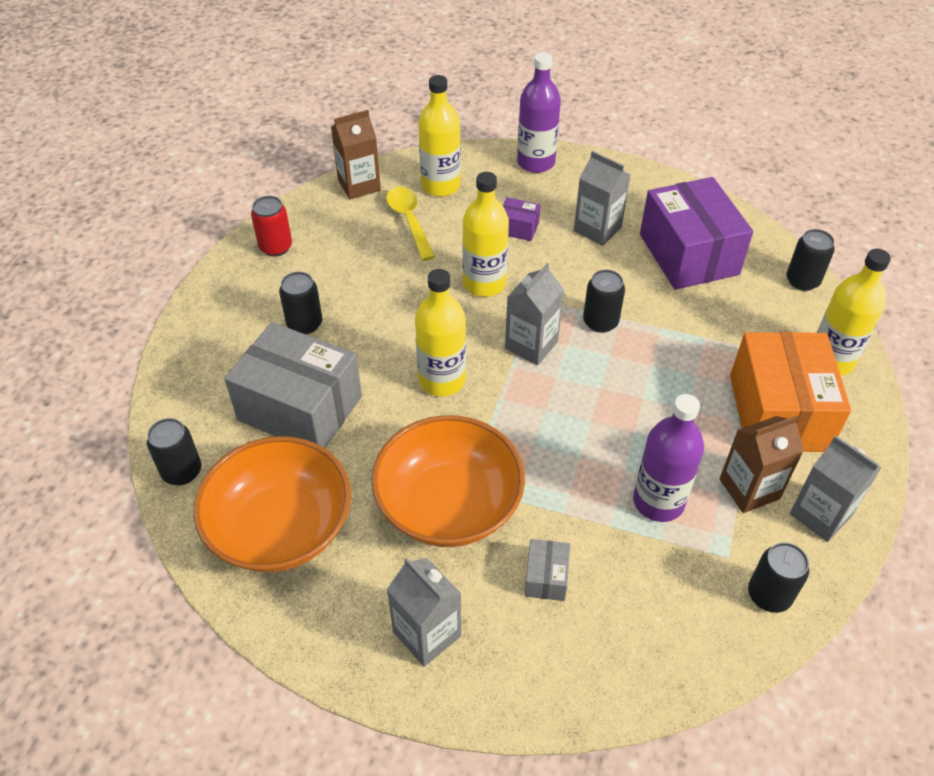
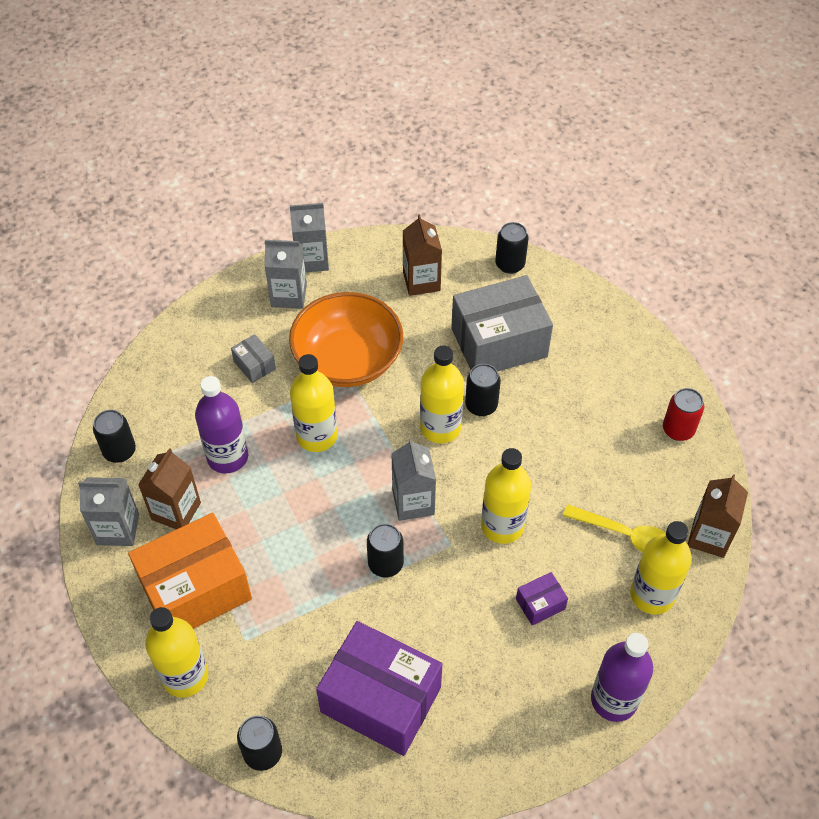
camera: 135 degrees right, 5 degrees up
orange bowl [193,436,351,572] -> brown carton [403,214,442,296]
black can [279,272,322,335] -> black can moved to [465,364,501,416]
grey carton [574,151,630,246] -> grey carton moved to [290,203,329,272]
orange box [730,332,851,452] -> orange box turned 75 degrees counterclockwise [128,513,252,629]
none -> yellow bottle [290,354,337,452]

